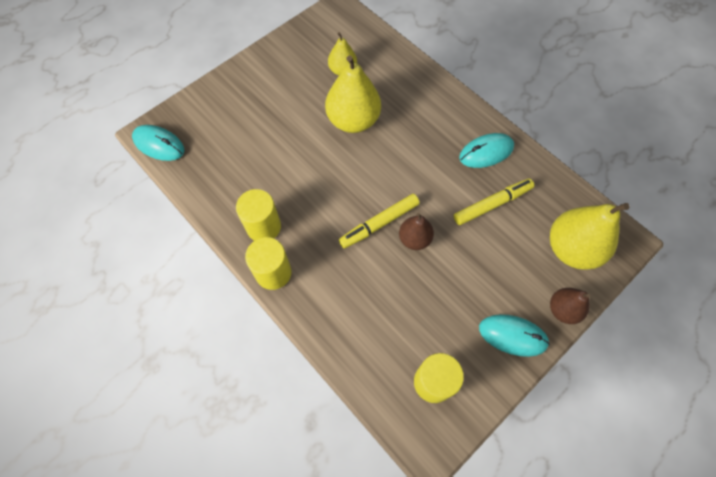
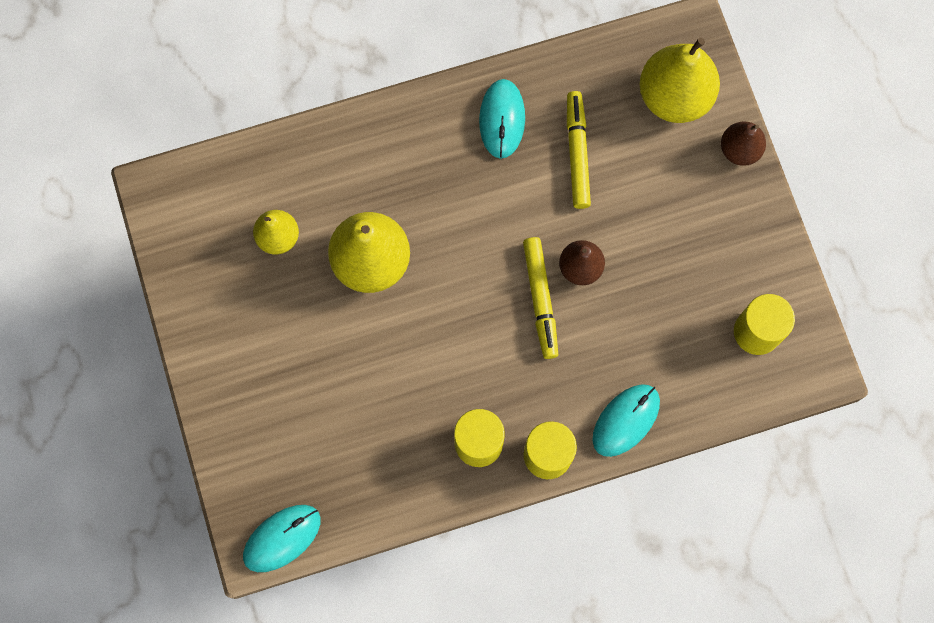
camera: 65 degrees left, 10 degrees up
turquoise mouse [479,314,550,357] -> turquoise mouse moved to [592,384,660,457]

